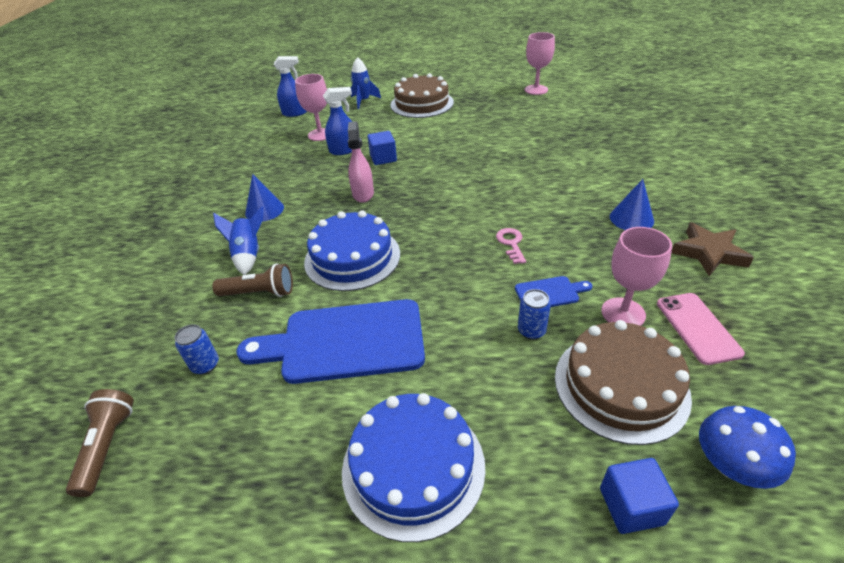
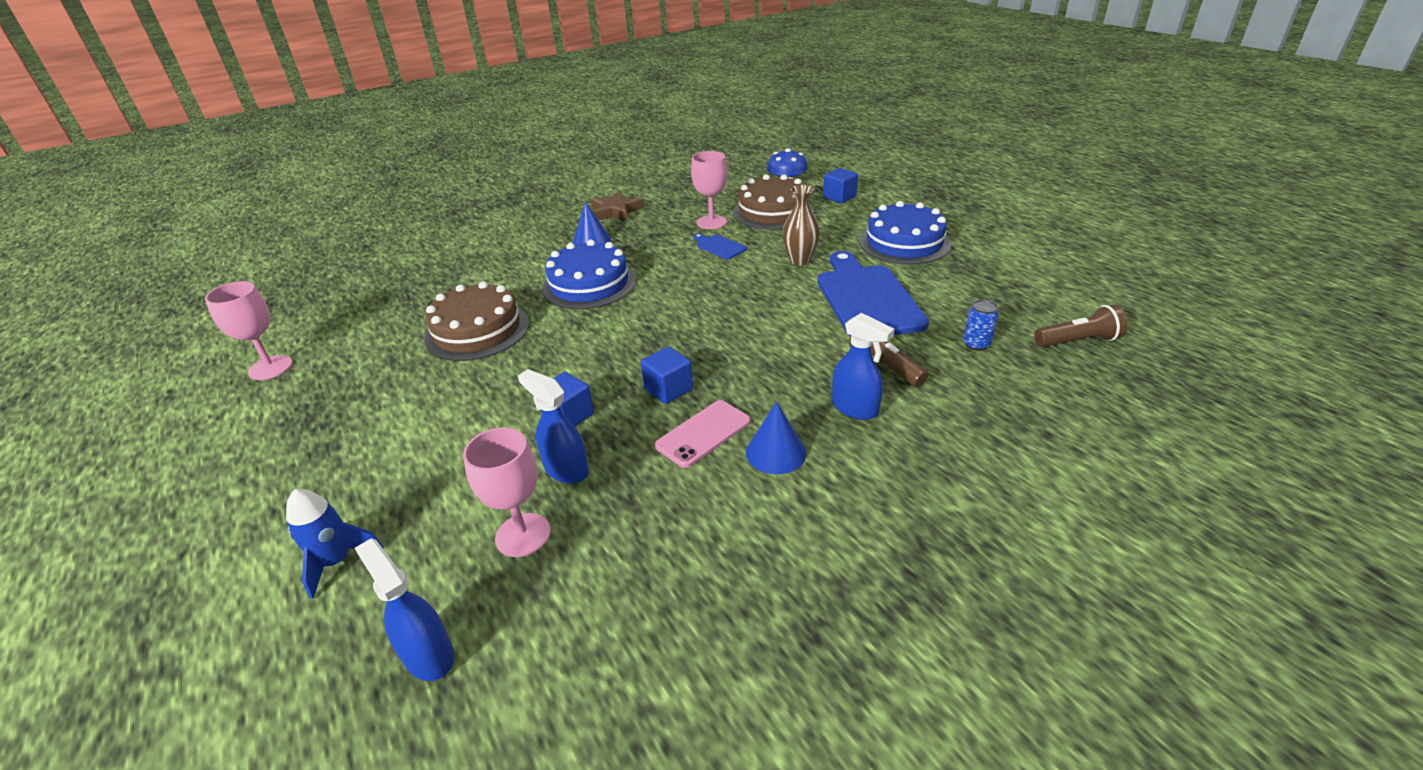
camera: 125 degrees left, 5 degrees down
brown flashlight [66,389,134,497] -> brown flashlight turned 150 degrees counterclockwise [1034,305,1128,347]
blue rocket [213,206,264,275] -> blue spray bottle [832,313,894,420]
blue cutting board [237,299,425,384] -> blue cutting board turned 150 degrees counterclockwise [817,251,929,337]
blue cake [304,211,400,291] -> blue cake moved to [542,240,636,309]
pink spray bottle [348,121,374,203] -> blue cube [641,346,693,404]
brown cake [390,73,454,118] -> brown cake moved to [424,281,529,361]
pink key [496,228,526,264] -> none
blue can [518,289,551,340] -> none
pink phone [657,293,745,365] -> pink phone moved to [655,400,751,468]
none -> brown vase [782,185,820,265]

